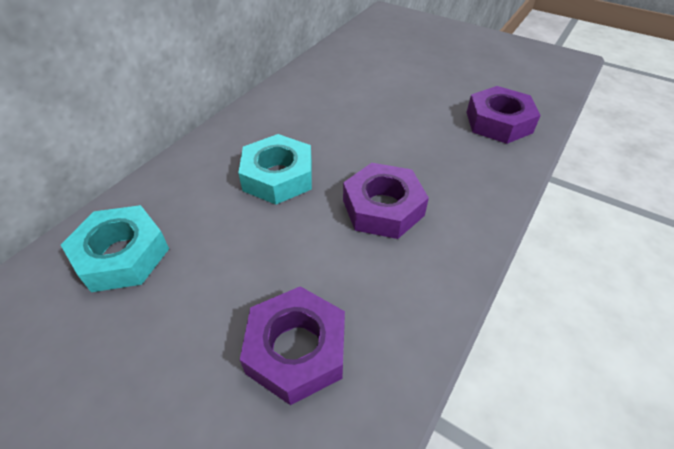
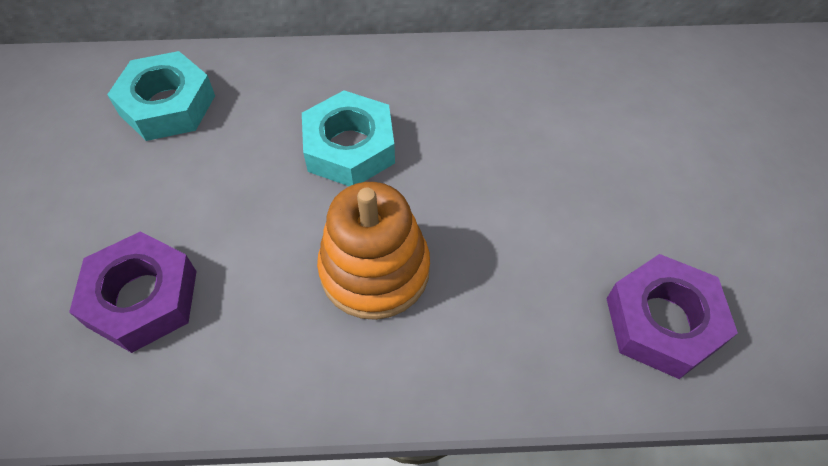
camera: 55 degrees right, 10 degrees up
purple nut [343,163,429,239] -> orange stacking toy [317,182,430,320]

